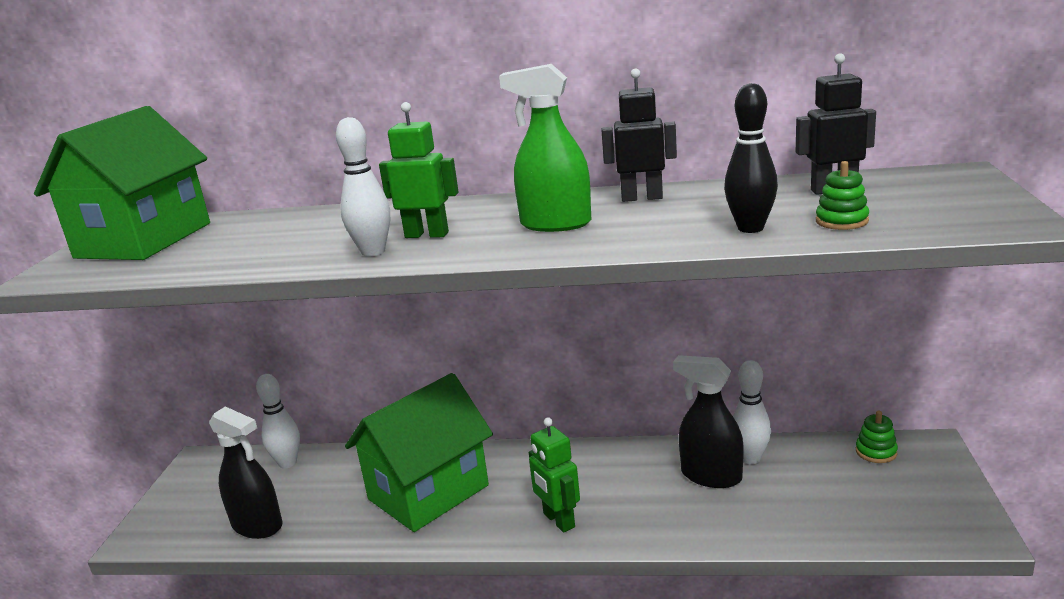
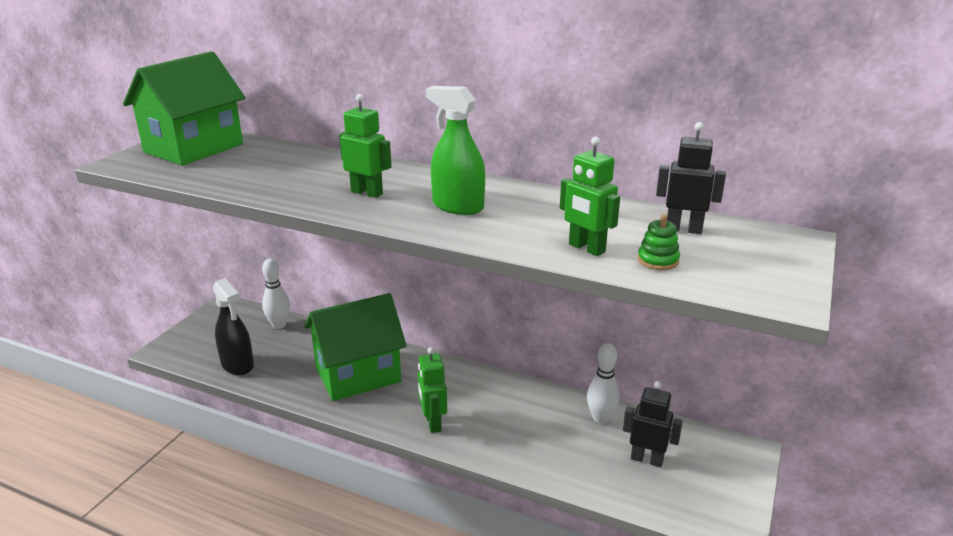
camera: 15 degrees right, 5 degrees up
white bowling pin [336,117,390,257] -> none
black robot [602,68,677,202] -> black robot moved to [623,381,683,467]
black spray bottle [673,355,744,488] -> none
black bowling pin [724,83,778,233] -> green robot [560,137,620,256]
green stacking toy [856,411,898,463] -> none

